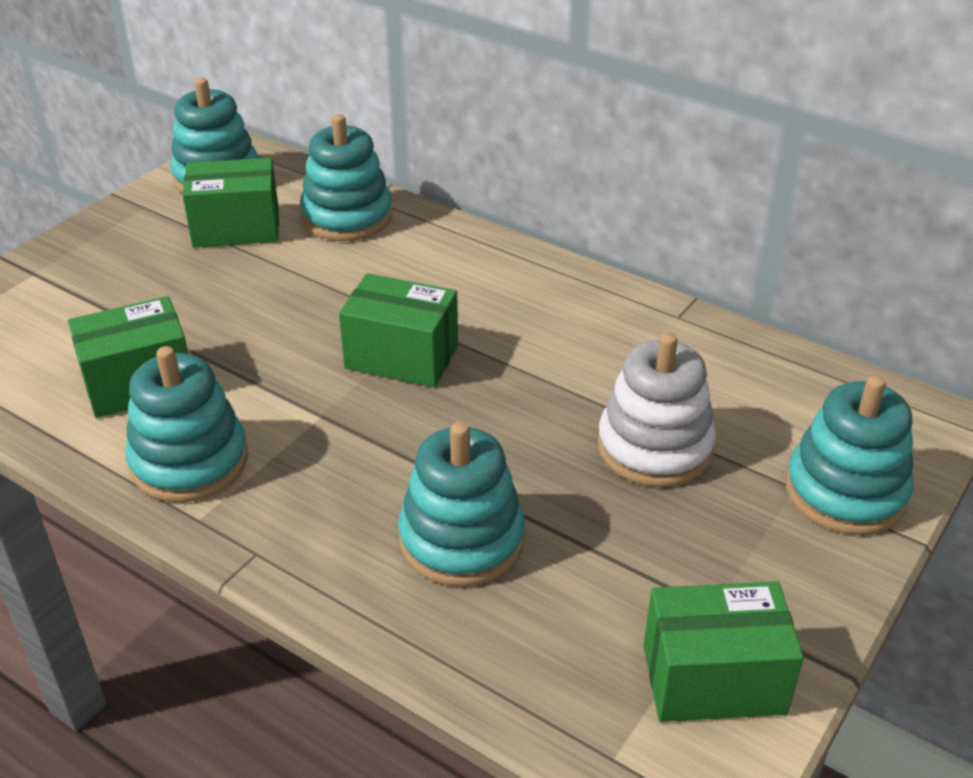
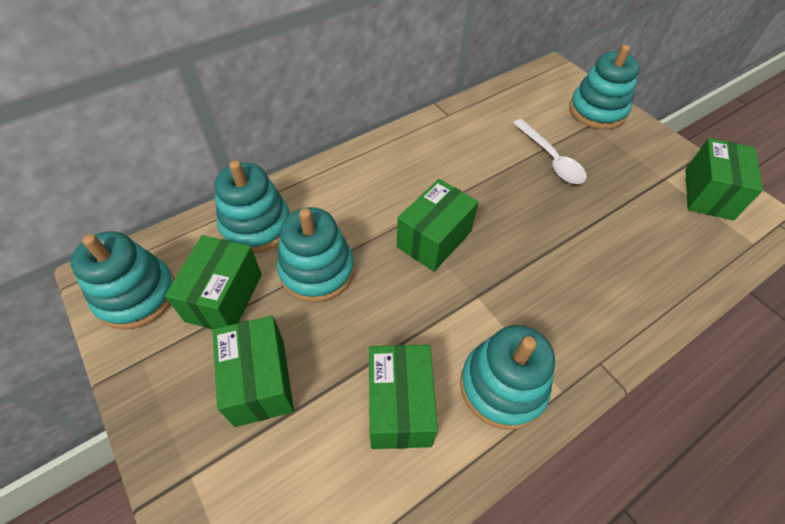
camera: 70 degrees left, 15 degrees up
turquoise stacking toy [399,422,525,587] -> turquoise stacking toy moved to [277,207,354,302]
white stacking toy [597,332,716,487] -> white spoon [513,119,587,184]
none -> green box [212,316,294,427]

